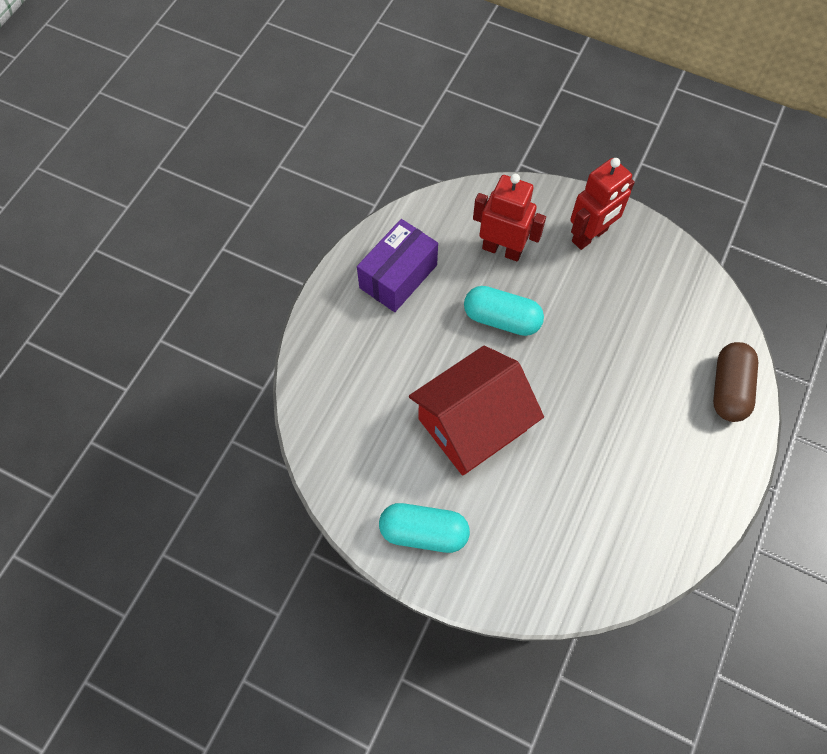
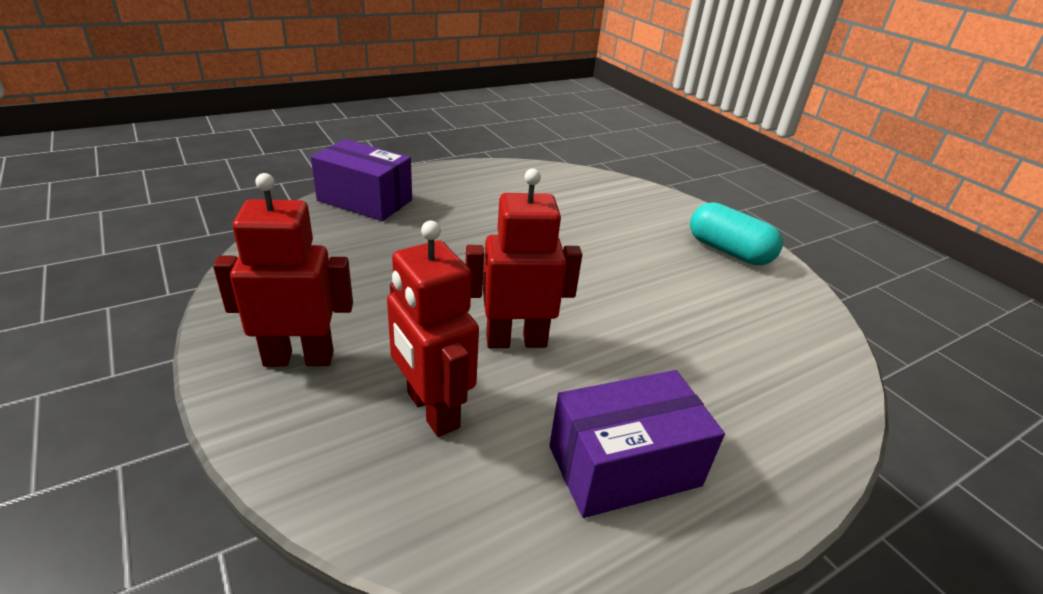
camera: 150 degrees left, 30 degrees down
red house [409,346,544,476] -> none
turquoise capsule [464,286,544,336] -> red robot [466,169,582,348]
brown capsule [713,342,758,422] -> purple box [311,139,412,221]

